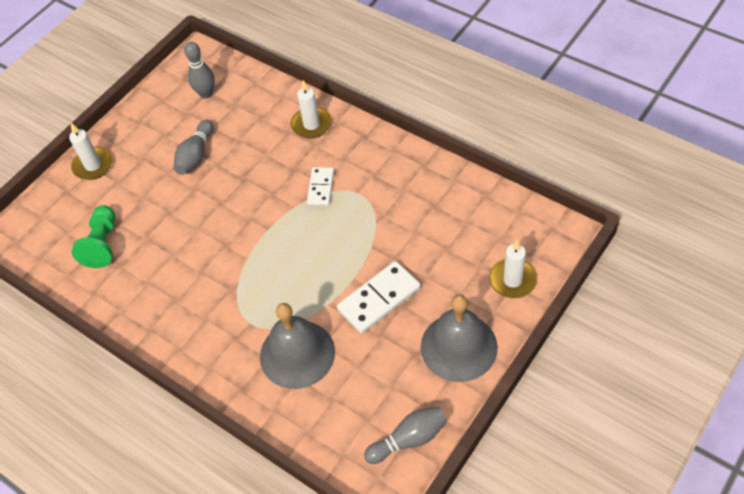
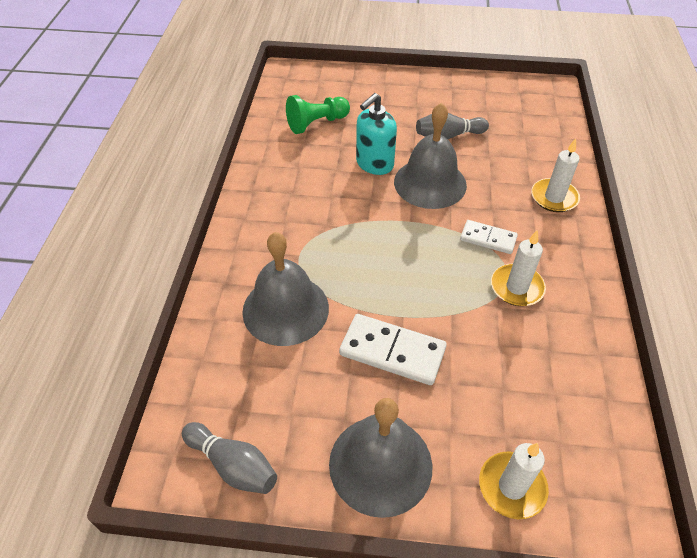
camera: 55 degrees right, 5 degrees down
white candle [69,123,113,180] -> white candle moved to [491,230,546,306]
grey bowling pin [184,42,215,98] -> none
white domino [307,167,334,206] -> white domino turned 45 degrees clockwise [460,220,518,254]
none -> turquoise soap dispenser [356,93,397,175]
none -> grey bell [394,103,467,209]

